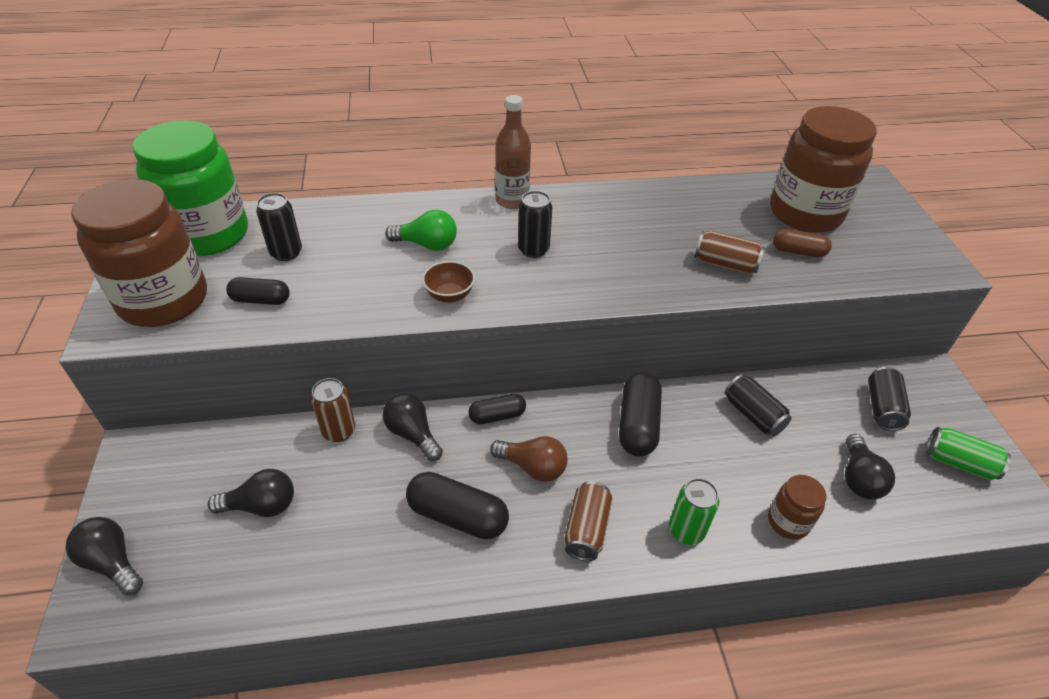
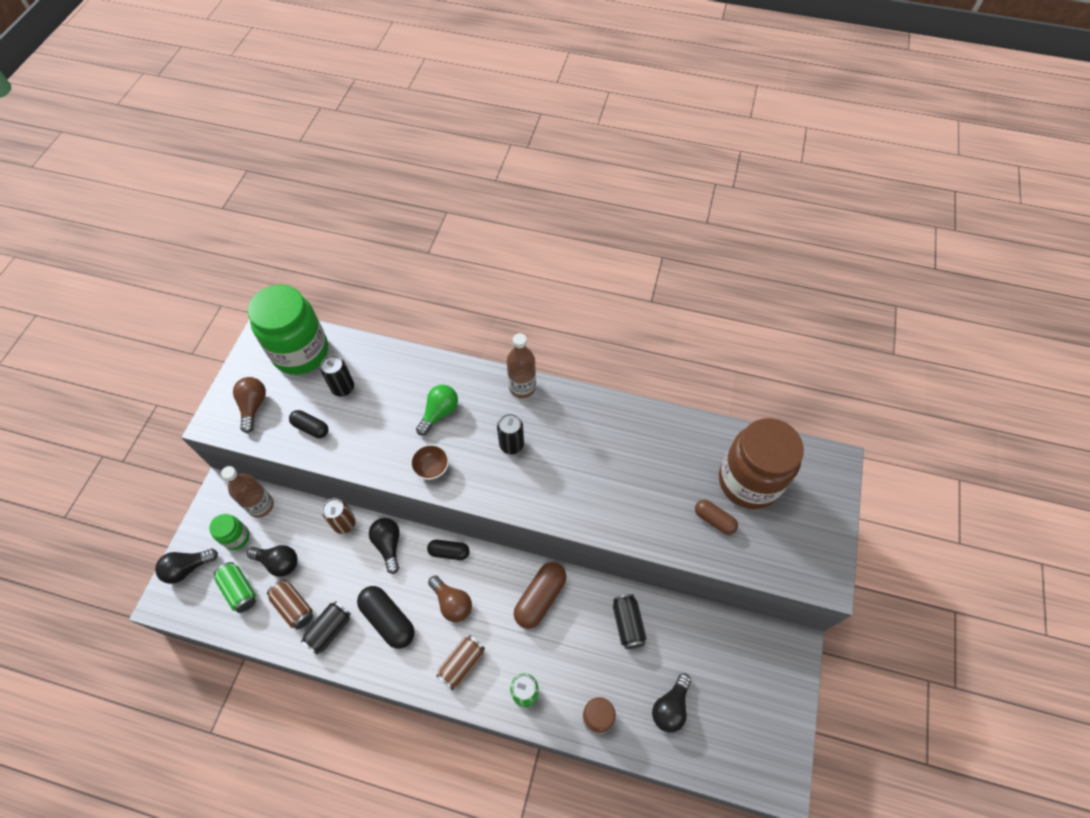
camera: 25 degrees right, 15 degrees up
black light bulb [65,517,143,595] -> black light bulb turned 90 degrees counterclockwise [155,549,218,584]
brown jar [71,179,207,327] -> brown light bulb [233,377,266,433]
green light bulb [385,210,457,251] -> green light bulb turned 90 degrees counterclockwise [416,385,458,436]
black capsule [619,372,662,456] -> brown capsule [514,562,566,629]
brown can [694,231,765,275] -> brown can moved to [267,580,313,629]
black can [868,367,911,431] -> black can moved to [301,601,351,655]
green can [926,427,1011,480] -> green can moved to [214,562,256,613]
none -> green jar [209,514,249,550]
none -> brown bottle [221,466,274,518]

